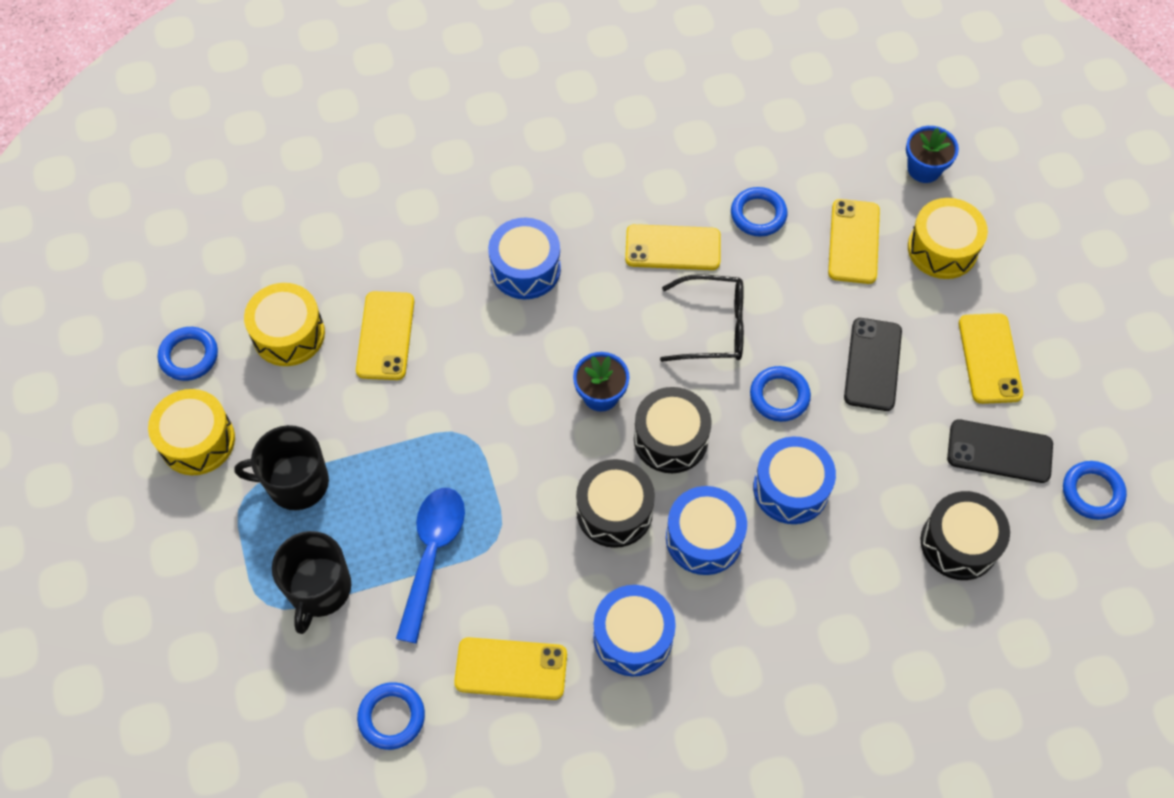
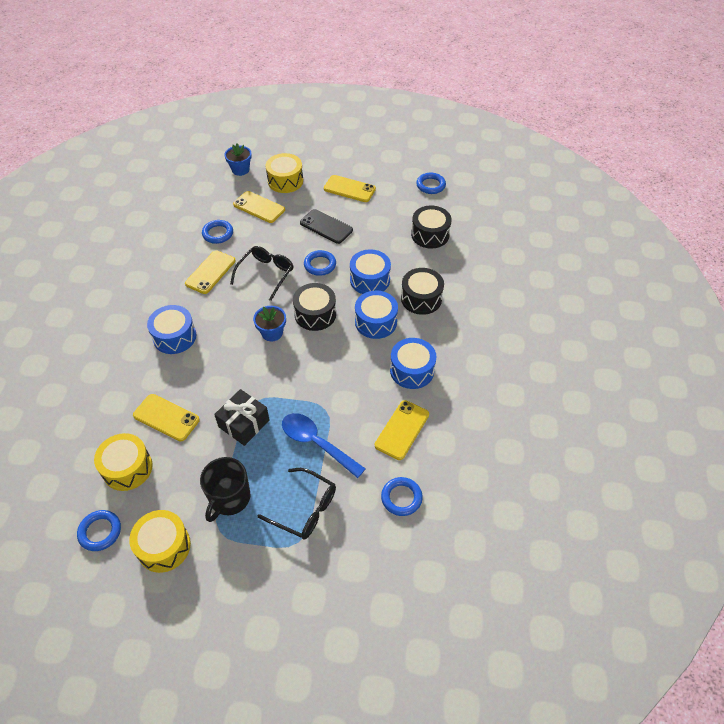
camera: 65 degrees left, 10 degrees down
black mug [272,531,351,634] -> black glasses [258,468,336,540]
black drum [576,459,655,548] -> black drum moved to [401,268,444,315]
black phone [947,419,1053,483] -> none
none -> black gift [214,389,270,446]

